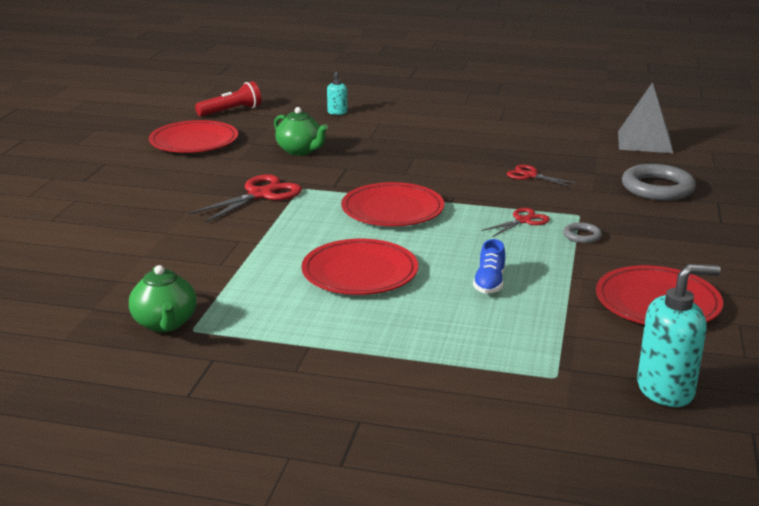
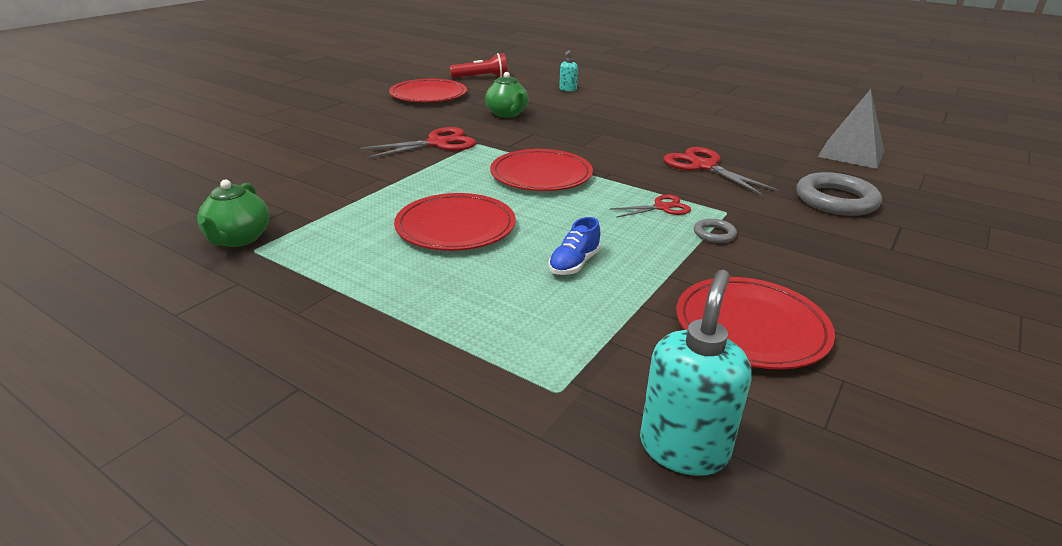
camera: 20 degrees right, 5 degrees up
red scissors [507,165,576,187] -> red scissors [663,147,779,195], size x1.68
turquoise soap dispenser [637,264,721,407] -> turquoise soap dispenser turned 75 degrees counterclockwise [640,270,751,476]

